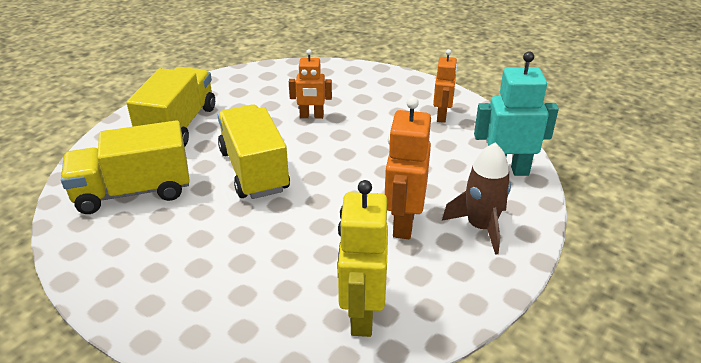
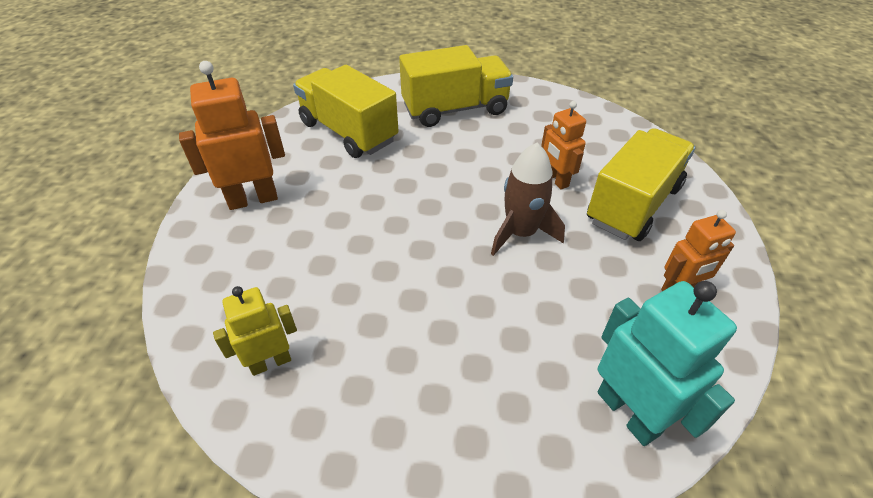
camera: 60 degrees right, 10 degrees up
yellow truck [218,104,290,199] -> yellow truck moved to [587,128,696,241]
yellow robot [338,180,388,337] -> yellow robot [213,286,297,376], size x0.63
orange robot [385,97,431,239] -> orange robot moved to [179,61,285,210]
brown rocket [442,142,511,255] -> brown rocket moved to [491,143,565,256]

